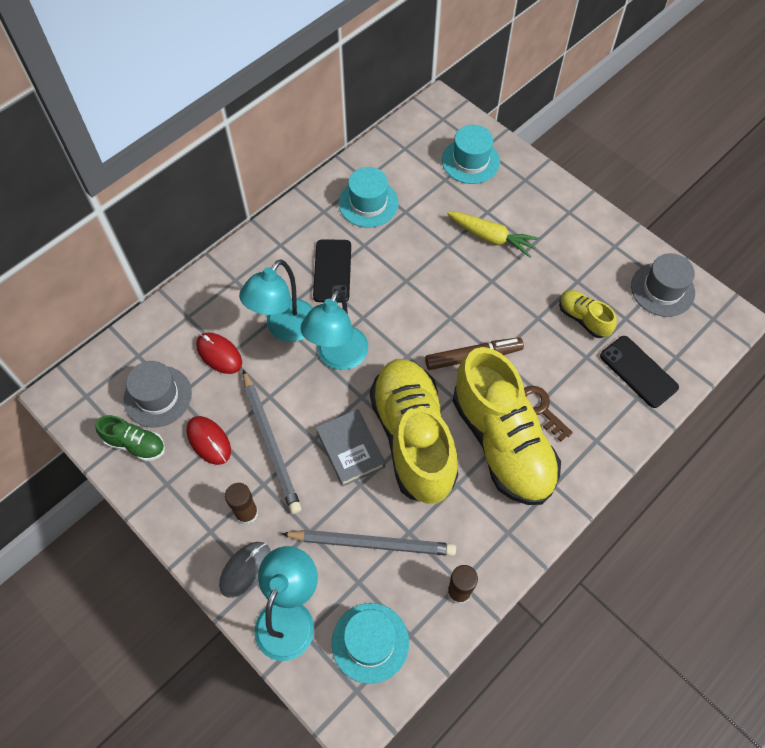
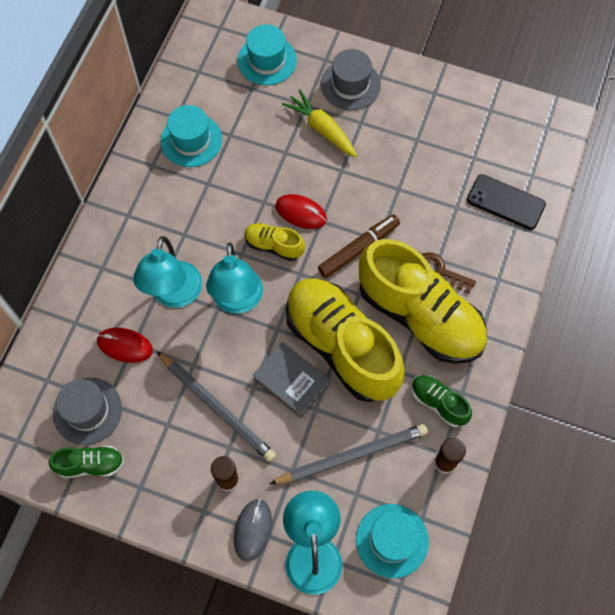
camera: 25 degrees left, 5 degrees up
red mouse [186,416,231,465] -> red mouse moved to [275,194,327,229]
black phone [313,239,351,303] -> none
yellow carrot [447,212,540,258] -> yellow carrot turned 135 degrees counterclockwise [282,89,357,157]
yellow shoe [559,290,617,338] -> yellow shoe moved to [244,223,305,261]
grey hat [631,253,695,317] -> grey hat moved to [321,49,381,110]
none -> green shoe [412,375,472,427]

